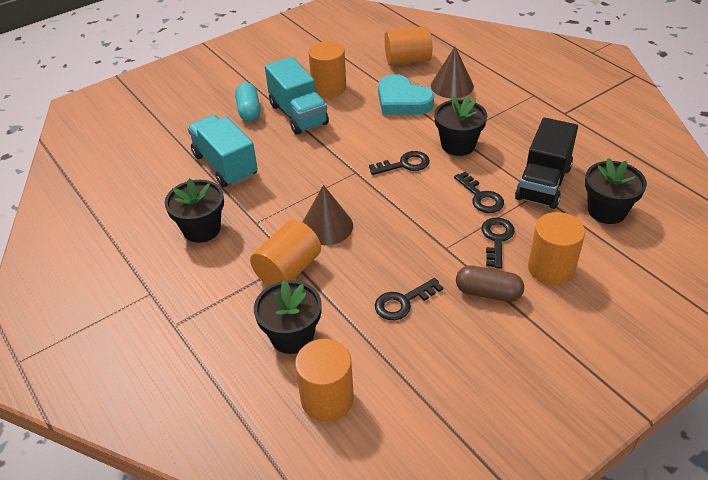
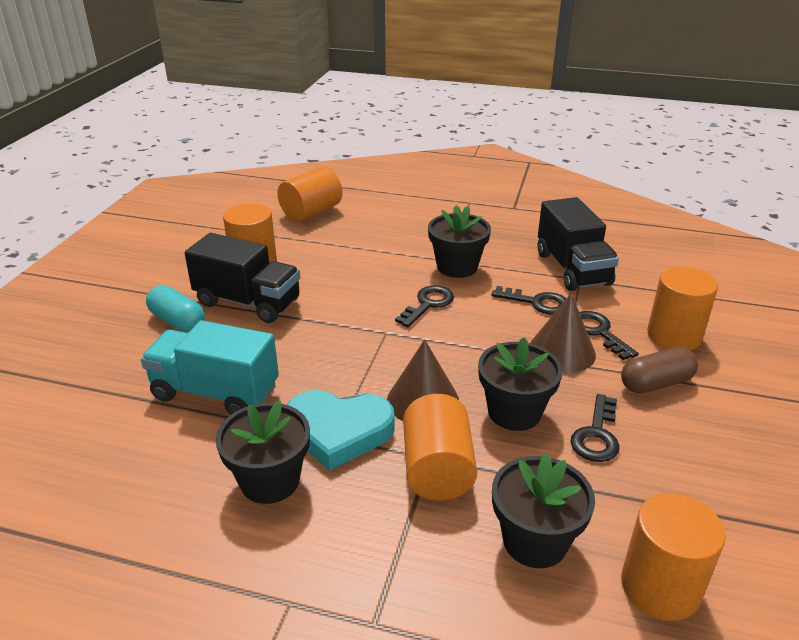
camera: 40 degrees left, 10 degrees down
turquoise truck [265,57,329,135] -> black truck [185,233,300,323]
turquoise heart [378,74,434,115] -> turquoise heart moved to [287,390,395,470]
brown cone [431,46,474,98] -> brown cone moved to [530,293,596,373]
black flower pot [585,158,647,224] -> black flower pot moved to [478,337,563,431]

